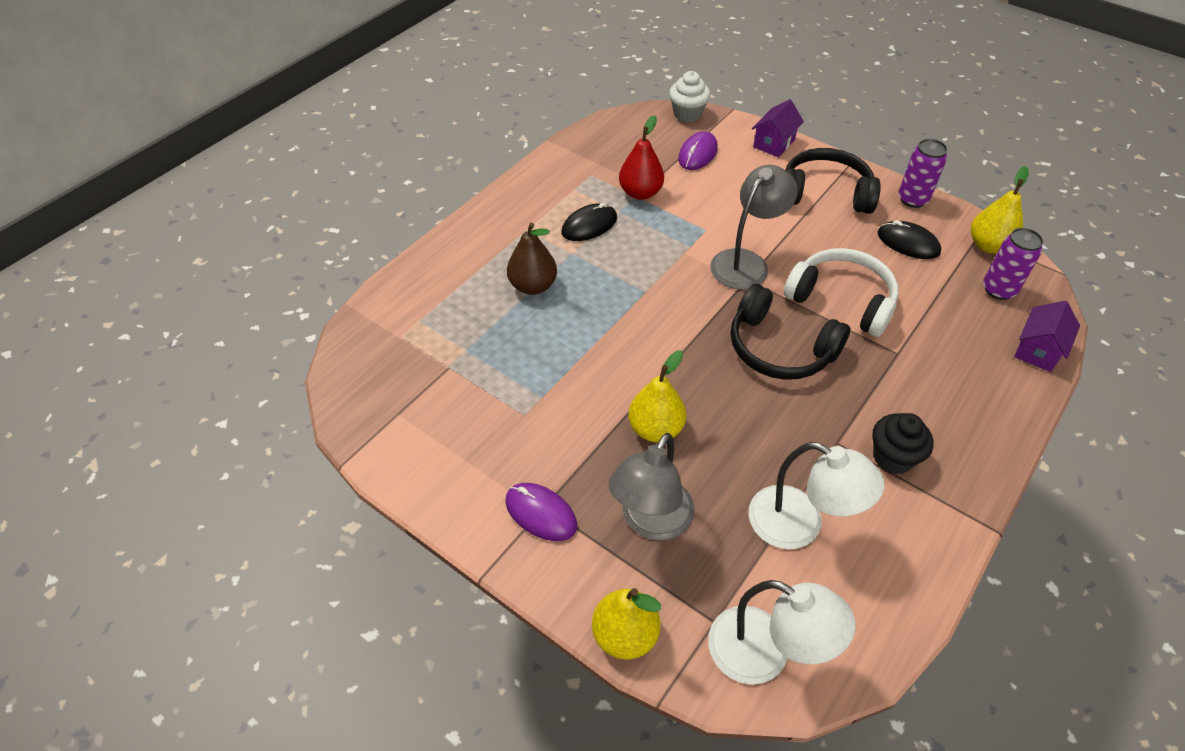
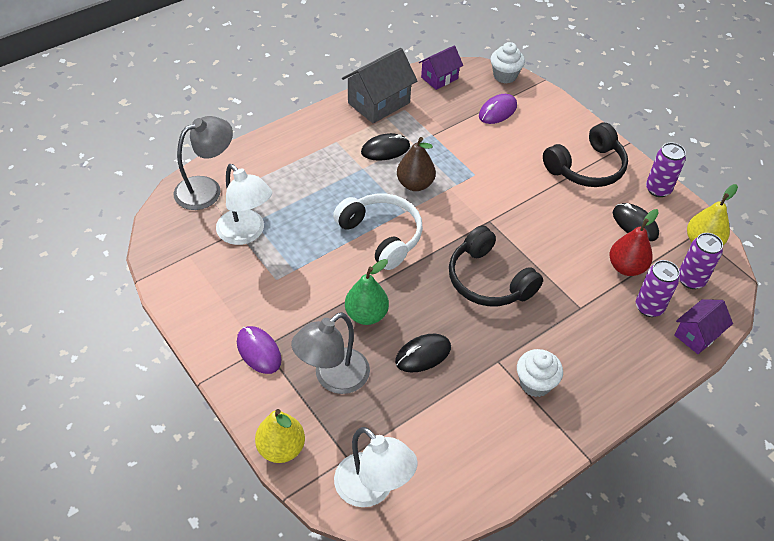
camera: 15 degrees right, 0 degrees up
brown pear [507,223,557,295] -> brown pear moved to [397,137,436,191]
red pear [619,115,664,200] -> red pear moved to [610,209,659,276]
yellow pear [628,350,686,442] -> green pear [345,259,389,325]
grey lamp [710,165,798,289] -> grey lamp moved to [174,116,233,210]
white lamp [748,442,885,549] -> white lamp moved to [216,164,272,245]
purple house [752,99,804,157] -> purple house moved to [419,45,463,90]
white headphones [784,248,899,337] -> white headphones moved to [333,194,423,270]
black headphones [786,148,881,214] -> black headphones turned 120 degrees clockwise [543,123,628,187]
black cupcake [873,413,933,475] -> white cupcake [517,349,563,397]
none -> grey house [342,48,417,124]
none -> black mouse [395,334,451,373]
none -> purple can [636,260,680,317]

